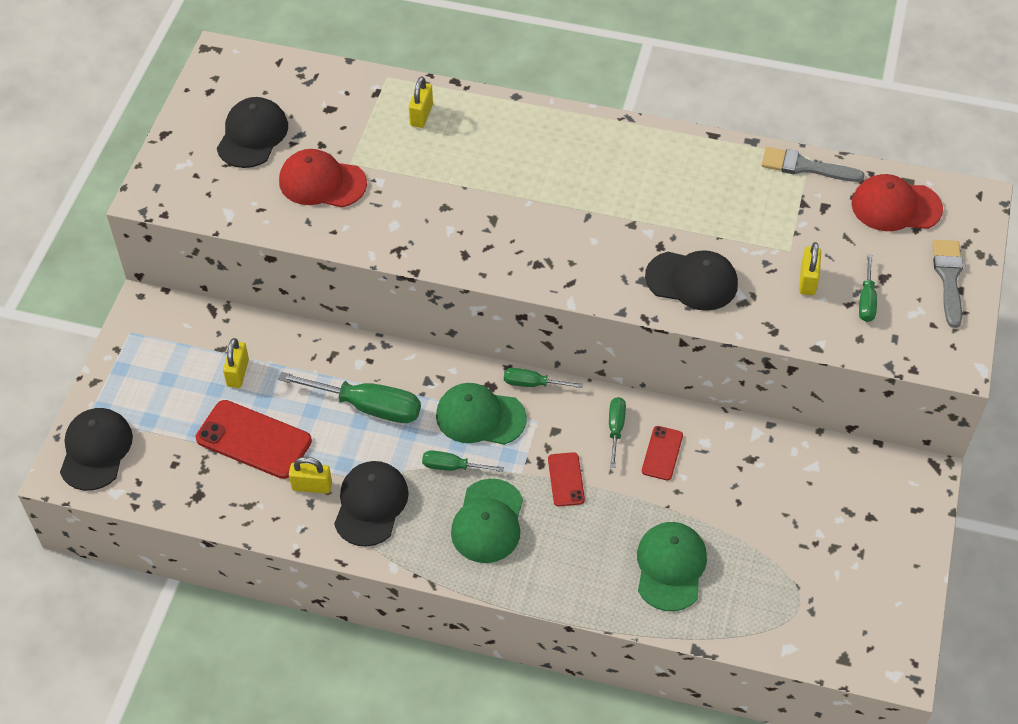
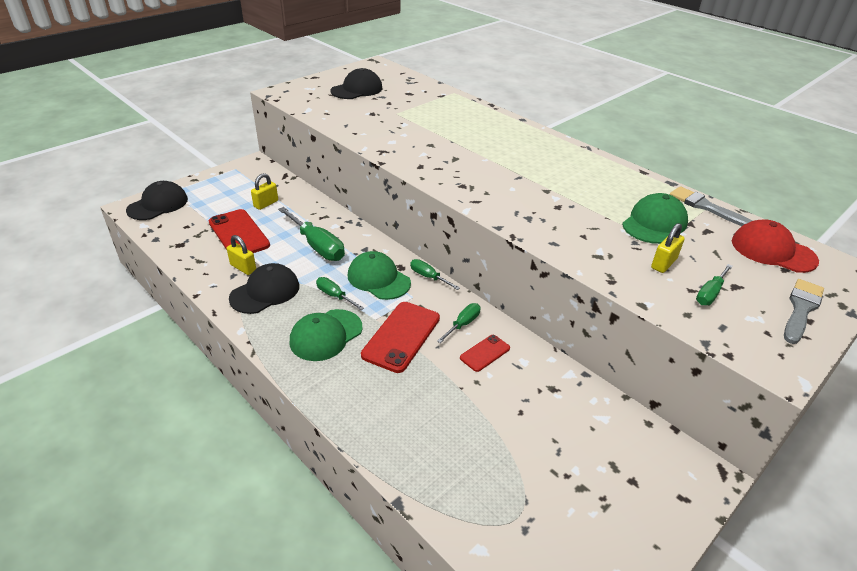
camera: 30 degrees right, 15 degrees down
red cap [279,149,367,208] -> none
yellow padlock [409,76,433,128] -> none
red phone [548,452,585,506] -> red phone [361,302,440,373], size x1.84
green cap [637,522,707,611] -> green cap moved to [622,193,688,244]
black cap [645,250,738,311] -> none

